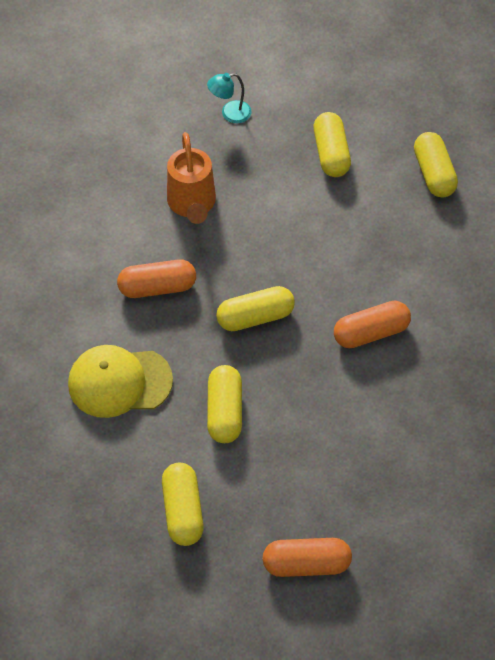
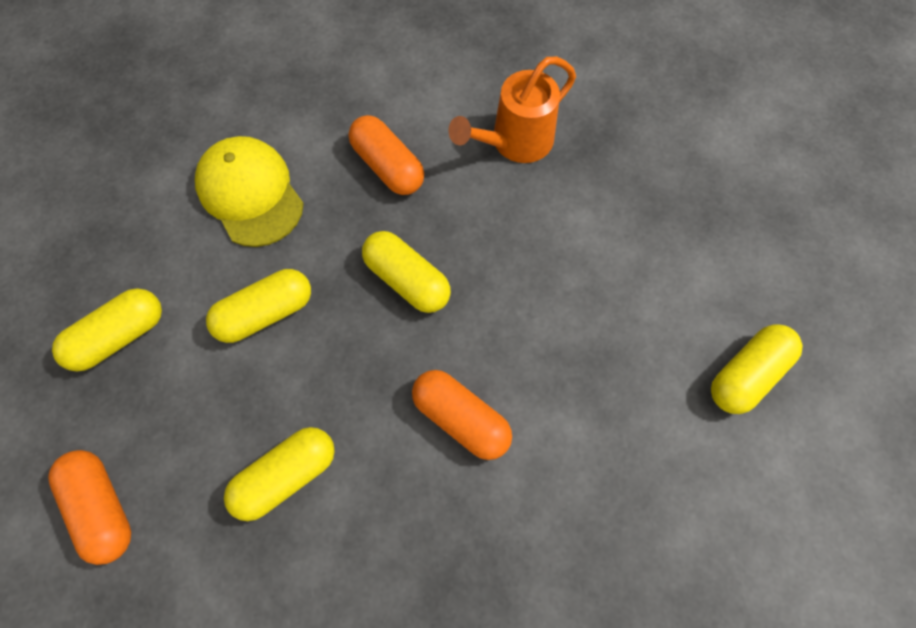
camera: 60 degrees right, 10 degrees up
turquoise lamp [207,73,252,123] -> none
yellow capsule [314,112,351,177] -> yellow capsule moved to [224,427,335,521]

